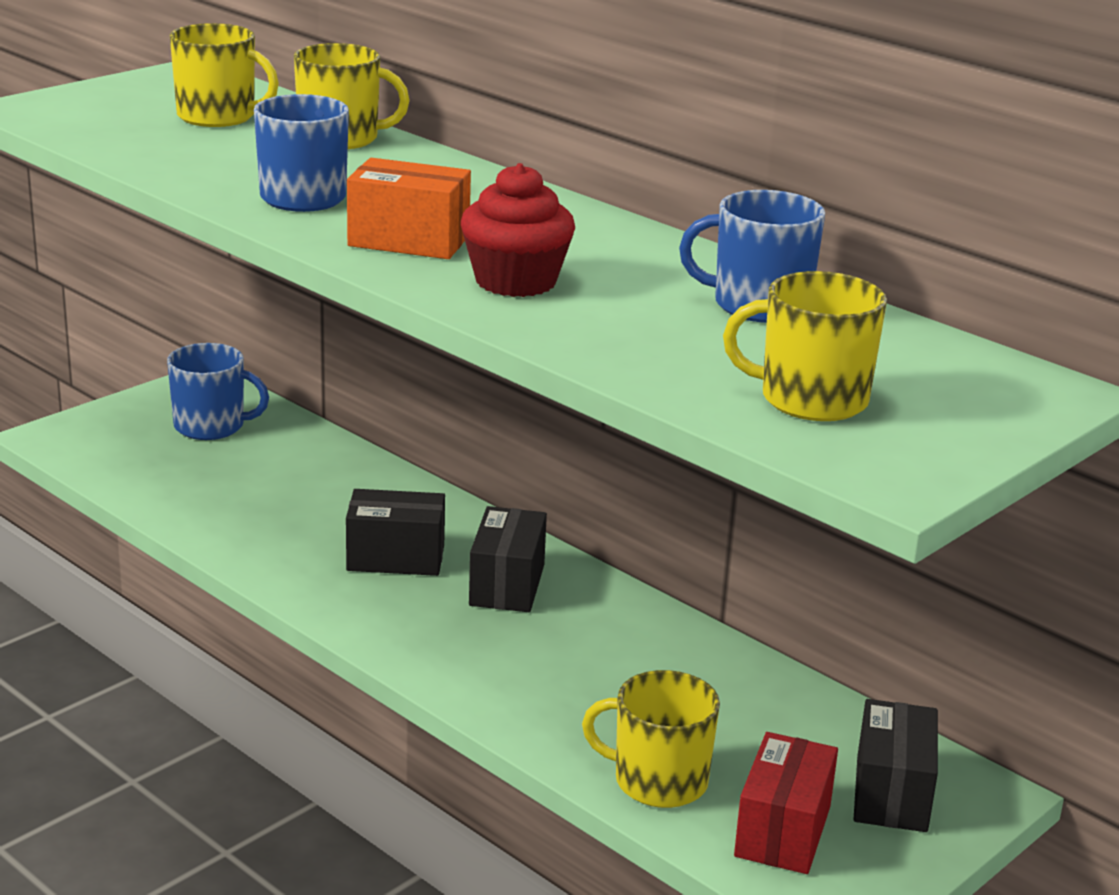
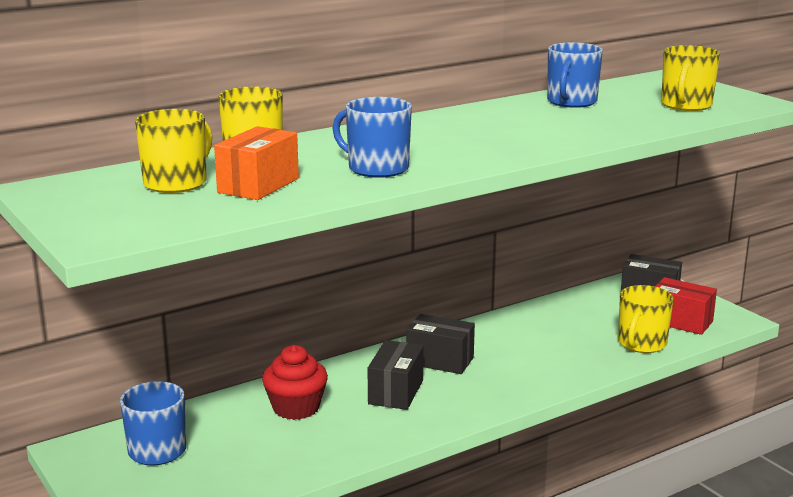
camera: 75 degrees left, 5 degrees down
orange box [347,158,471,259] -> orange box moved to [214,126,299,200]
red cupcake [461,163,575,297] -> red cupcake moved to [262,345,328,420]

